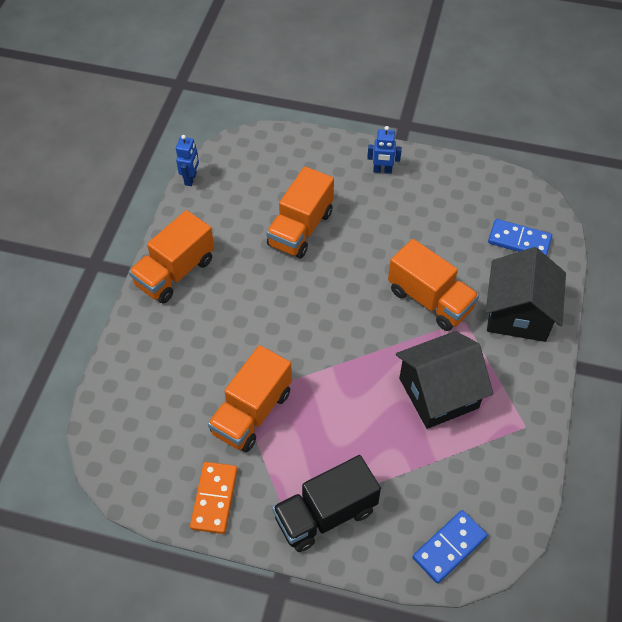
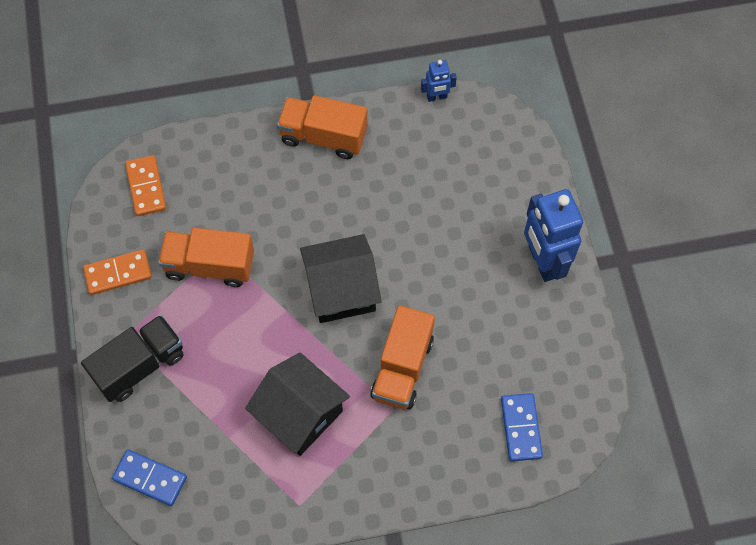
camera: 65 degrees right, 10 degrees up
orange truck [266,166,334,258] -> none
black truck [272,455,381,552] -> black truck turned 105 degrees clockwise [81,315,184,402]
blue robot [367,126,402,174] -> blue robot [524,189,583,282], size x2.05
black house [486,247,566,342] -> black house moved to [300,234,382,323]
none -> orange domino [125,155,166,216]

